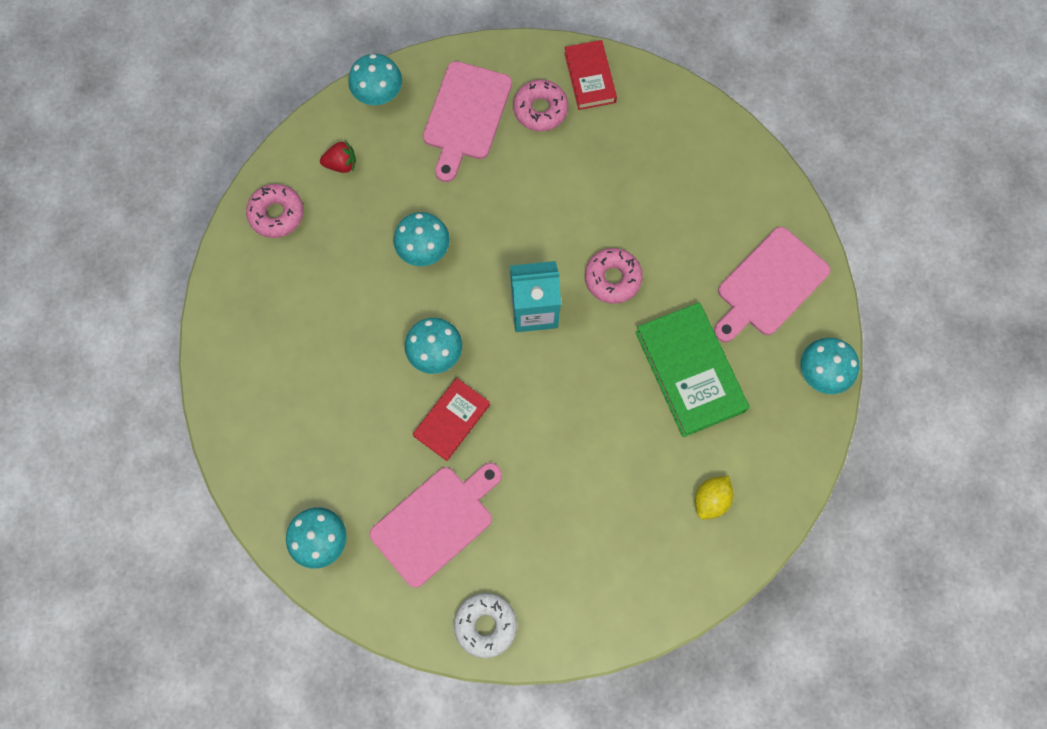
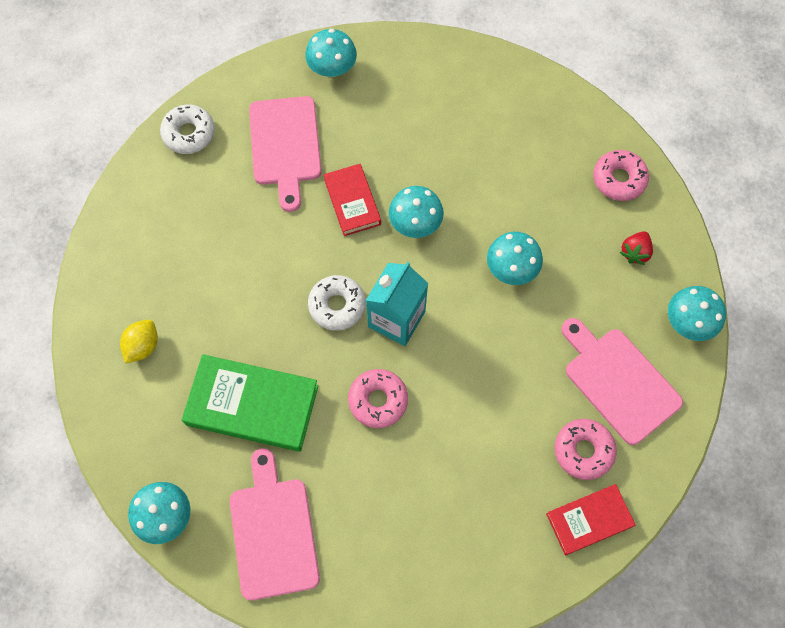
camera: 125 degrees right, 5 degrees down
red book [564,40,617,110] -> red book turned 45 degrees counterclockwise [546,484,636,555]
yellow lemon [695,476,733,519] -> yellow lemon turned 45 degrees clockwise [120,320,158,363]
none -> white donut [308,275,366,331]

